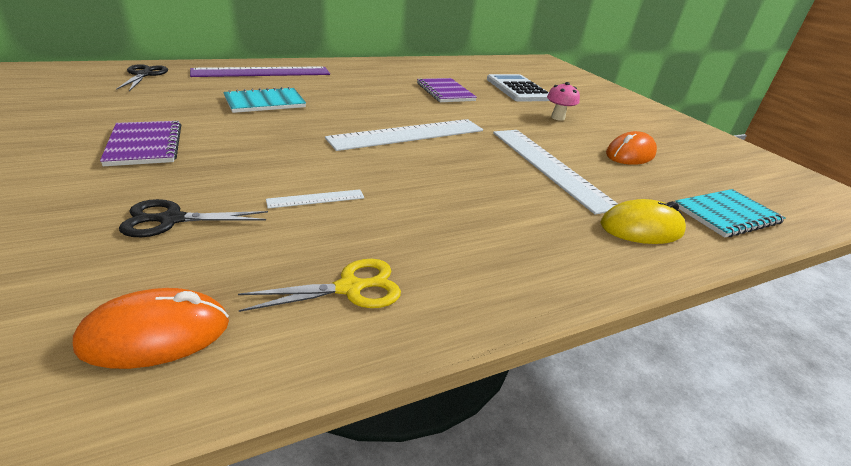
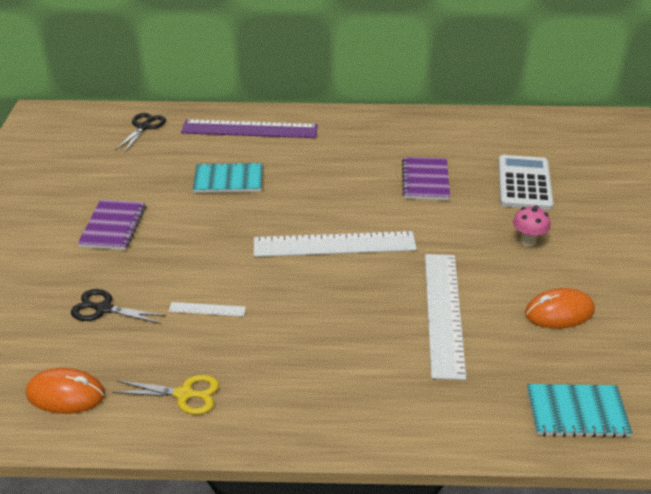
camera: 30 degrees right, 5 degrees up
yellow mouse [600,199,686,244] -> none

